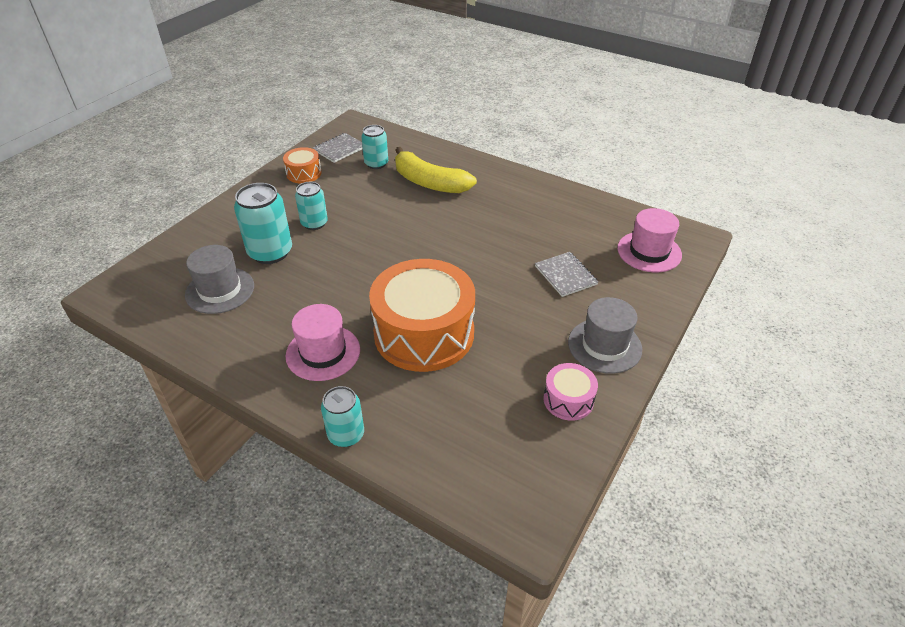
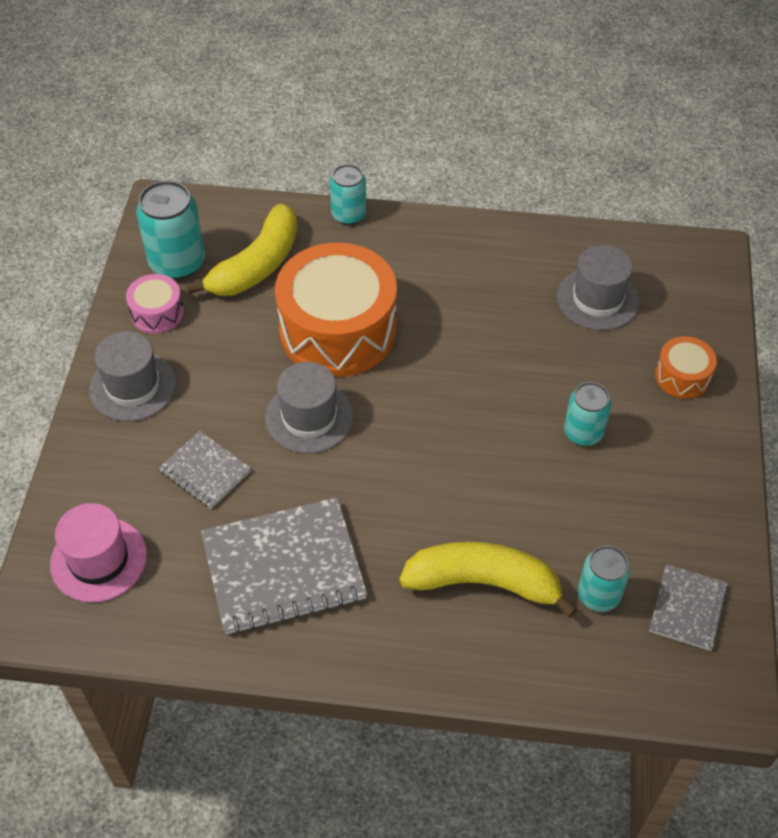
camera: 155 degrees right, 10 degrees up
turquoise can [234,183,292,264] -> turquoise can moved to [136,181,205,280]
orange drum [283,147,322,183] -> orange drum moved to [655,336,717,399]
pink hat [285,304,360,381] -> none
none -> yellow banana [186,203,297,296]
none -> grey notebook [201,497,367,634]
none -> grey hat [265,362,354,454]

